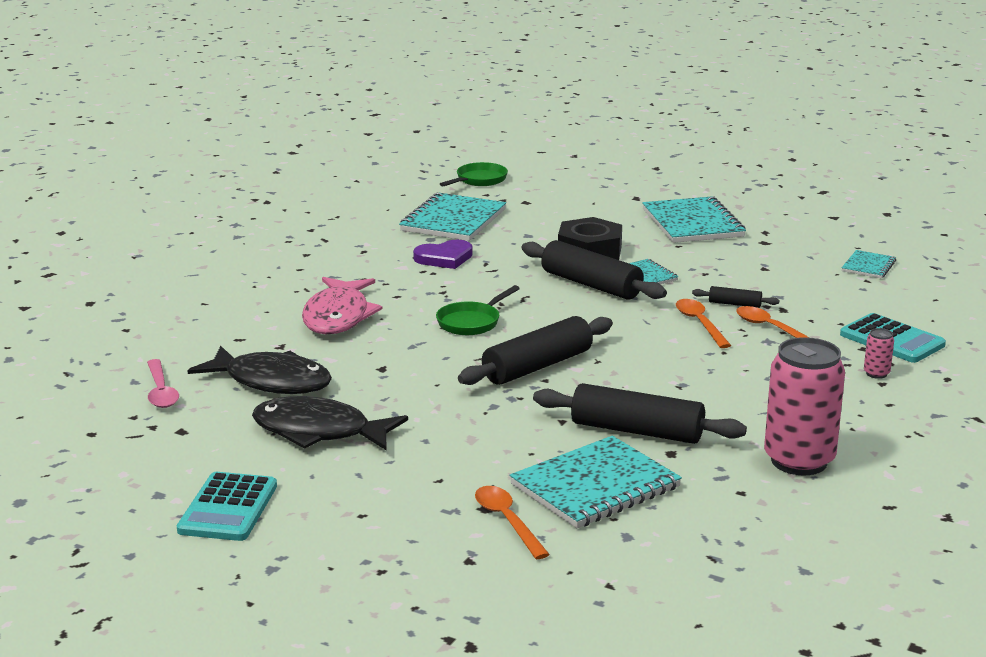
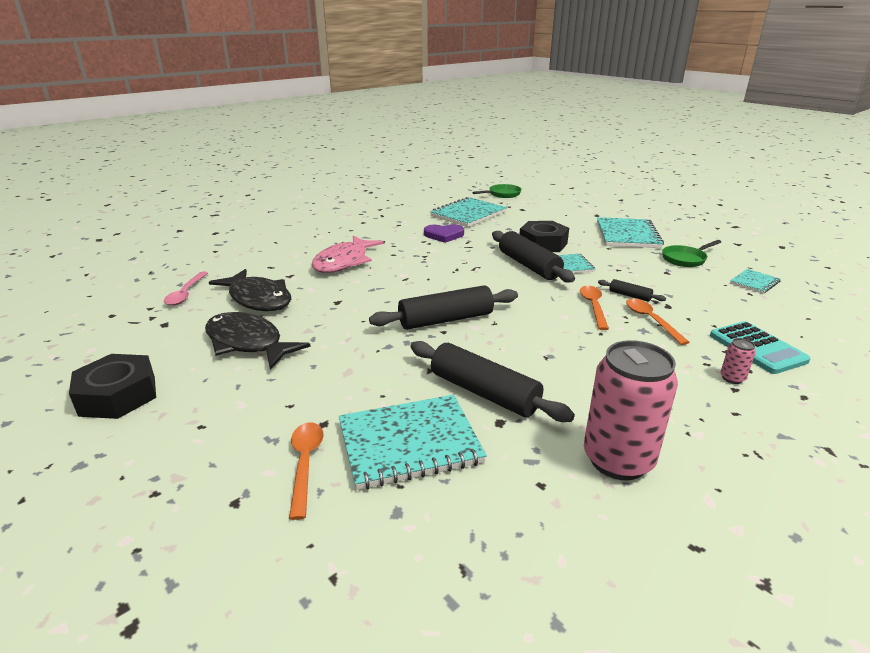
camera: 20 degrees right, 5 degrees up
turquoise calculator [177,472,277,541] -> black nut [69,354,156,419]
green pan [436,285,520,335] -> green pan moved to [662,240,721,267]

